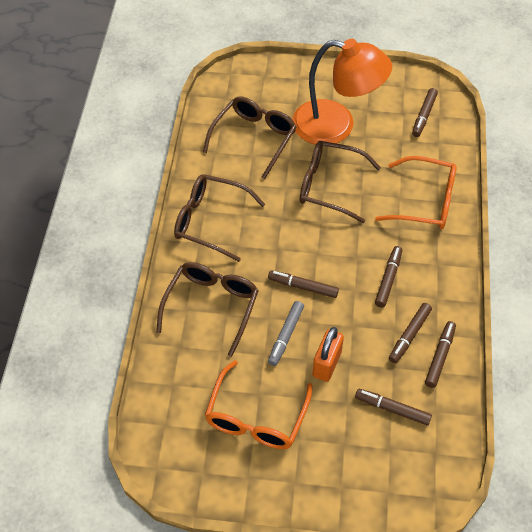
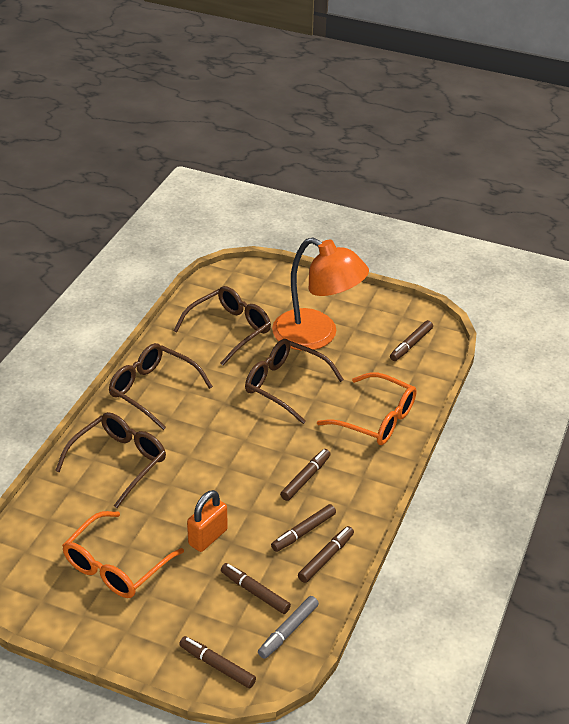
camera: 15 degrees right, 15 degrees down
brown marker [268,270,339,298] -> brown marker moved to [179,636,256,688]
grey marker [268,301,304,366] -> grey marker moved to [258,596,319,659]

